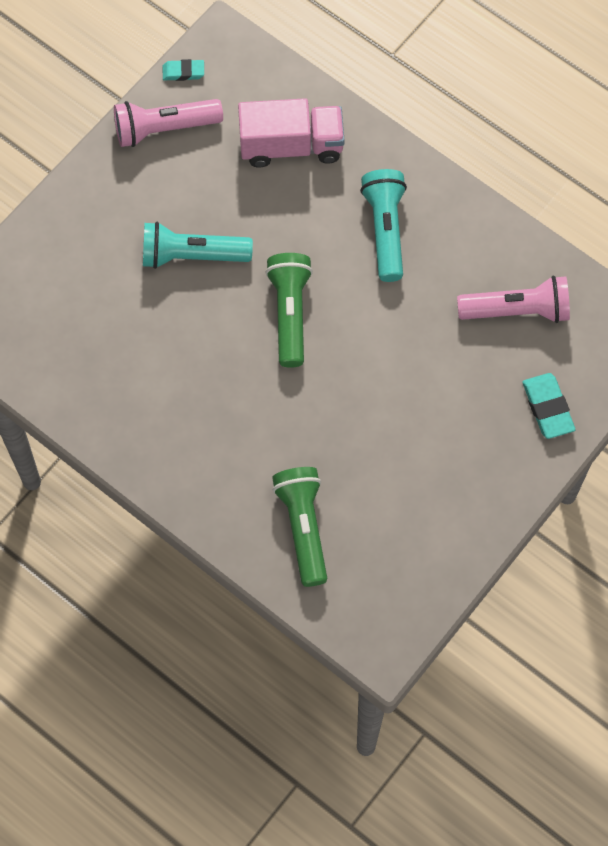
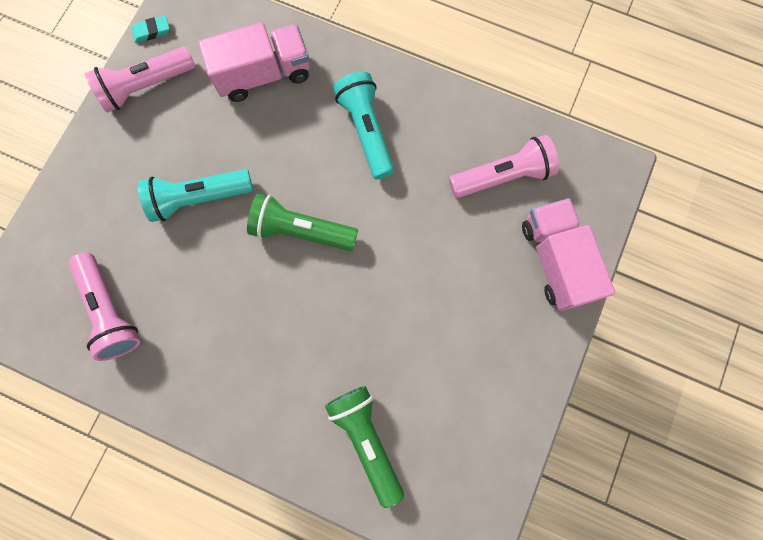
camera: 15 degrees left, 10 degrees up
green flashlight [265,253,313,368] -> green flashlight turned 60 degrees counterclockwise [247,194,358,251]
turquoise eraser [522,373,576,439] -> pink truck [522,198,615,311]
none -> pink flashlight [68,252,140,361]

